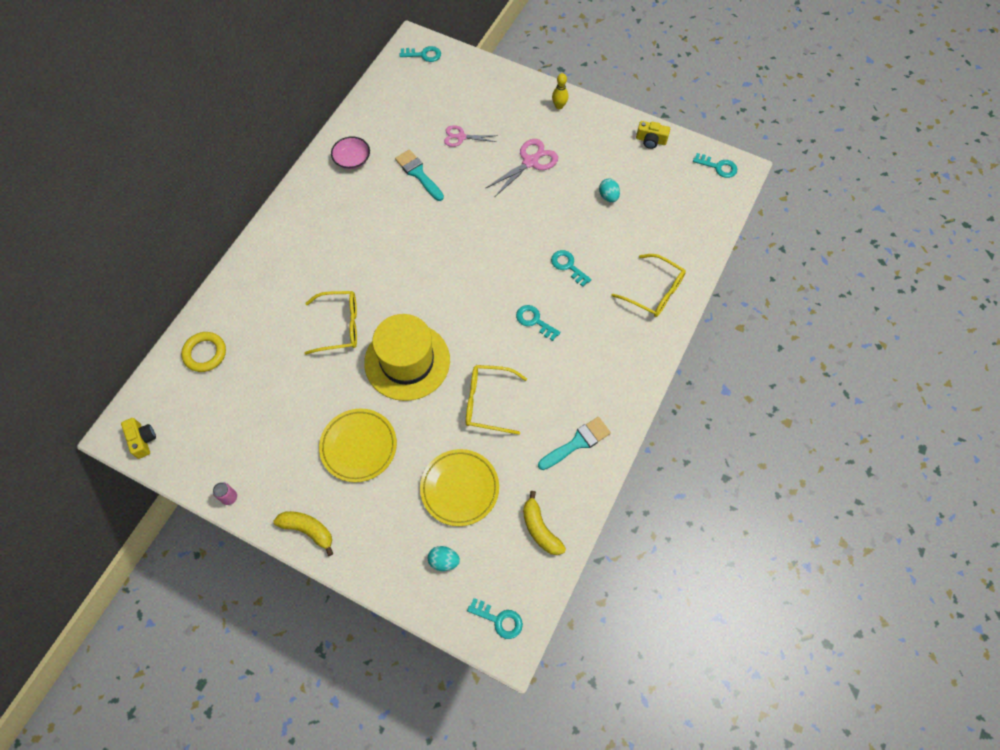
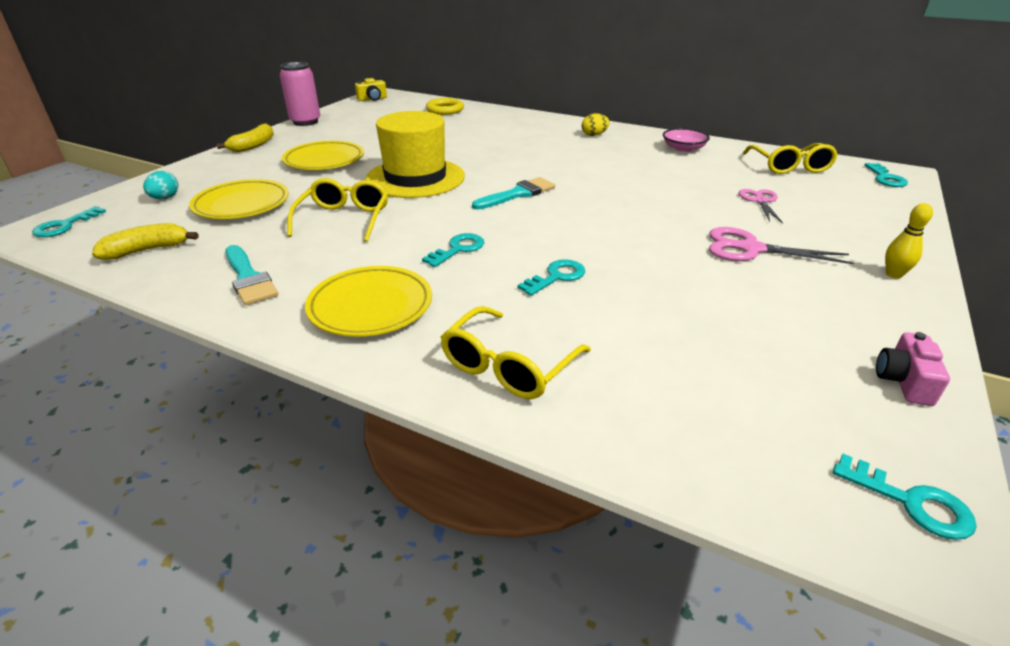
camera: 90 degrees right, 30 degrees down
pink can [213,482,237,505] -> pink can [280,62,320,126], size x2.13
yellow glasses [304,291,357,355] -> yellow glasses moved to [743,143,838,174]
turquoise brush [395,150,444,201] -> turquoise brush moved to [472,177,555,210]
pink scissors [485,139,558,197] -> pink scissors turned 150 degrees clockwise [709,227,854,264]
turquoise egg [599,179,620,202] -> none
yellow camera [636,121,670,149] -> pink camera [876,332,950,406]
turquoise key [693,153,737,178] -> turquoise key turned 75 degrees counterclockwise [833,454,977,540]
none -> yellow plate [305,266,432,337]
none -> yellow egg [582,113,610,136]

